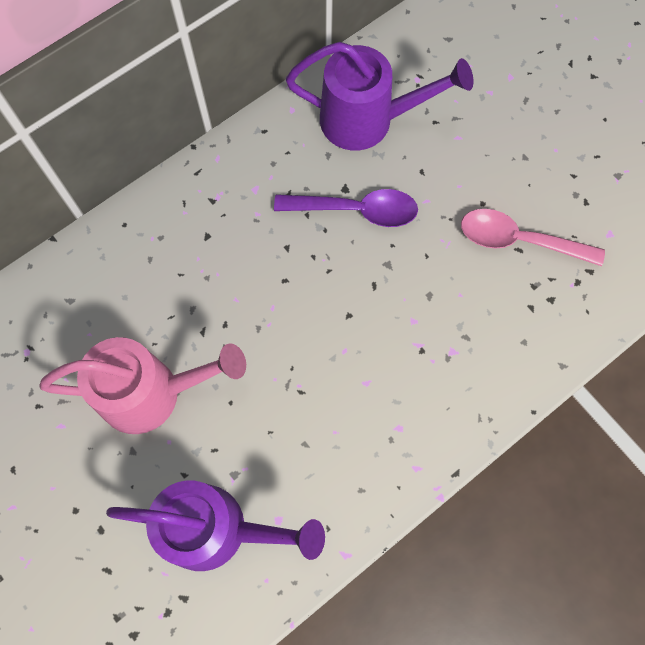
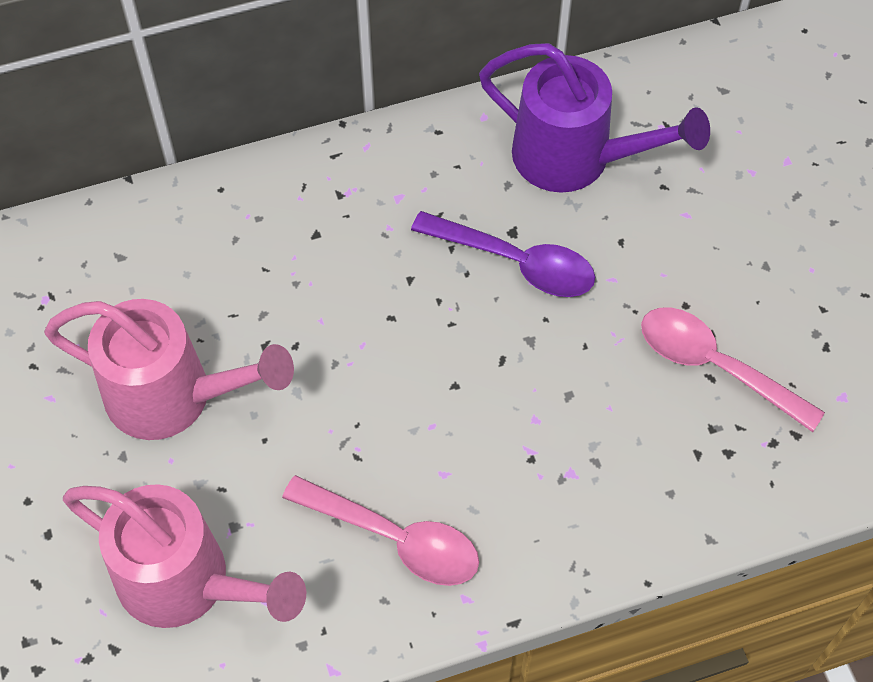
camera: 20 degrees right, 10 degrees down
purple watering can [106,480,325,571] -> pink watering can [63,484,306,628]
none -> pink spoon [282,475,479,586]

